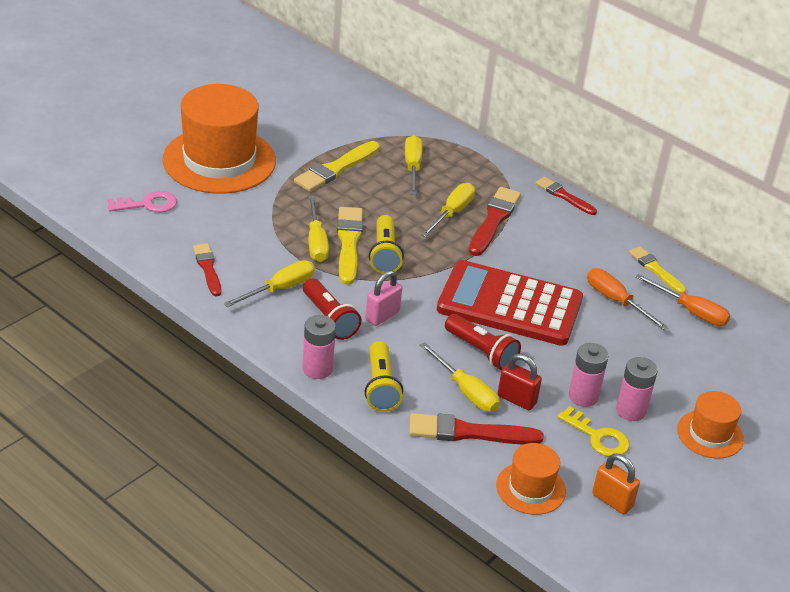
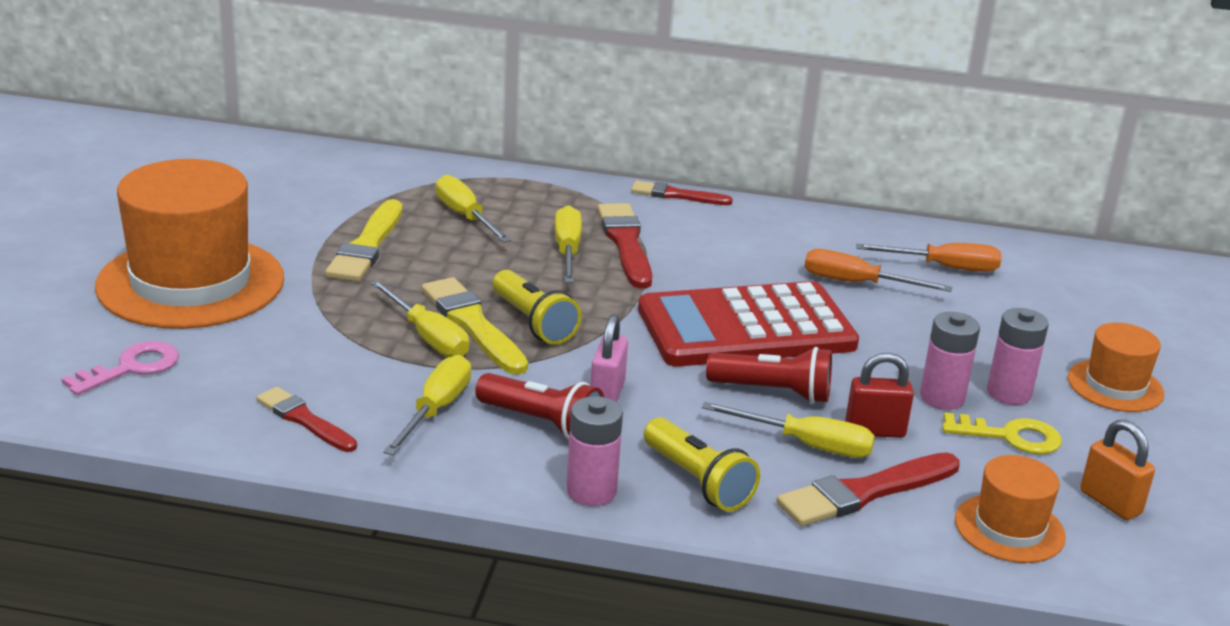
camera: 30 degrees left, 10 degrees down
orange padlock [592,453,640,514] -> orange padlock turned 45 degrees clockwise [1080,420,1155,520]
yellow brush [629,246,686,294] -> none

